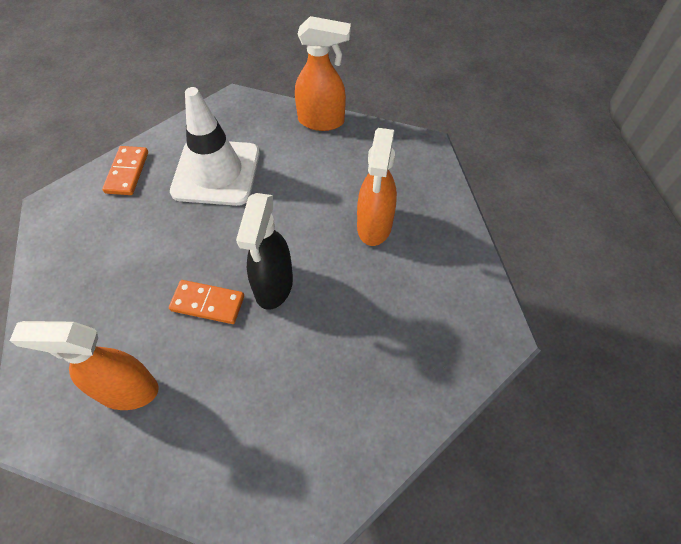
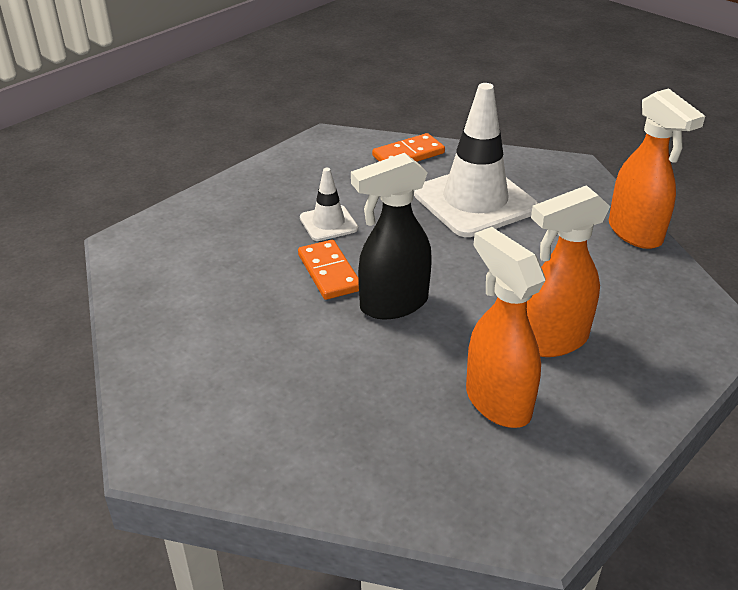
camera: 55 degrees right, 20 degrees down
orange spray bottle [10,321,159,410] -> orange spray bottle moved to [466,227,545,428]
none -> white traffic cone [300,168,358,241]

